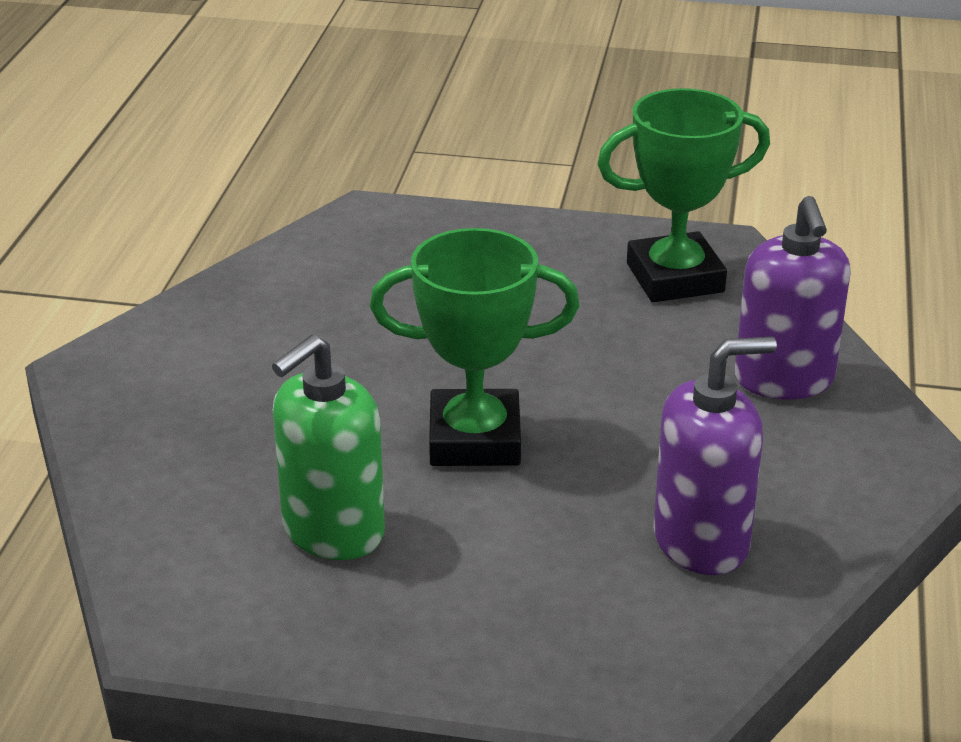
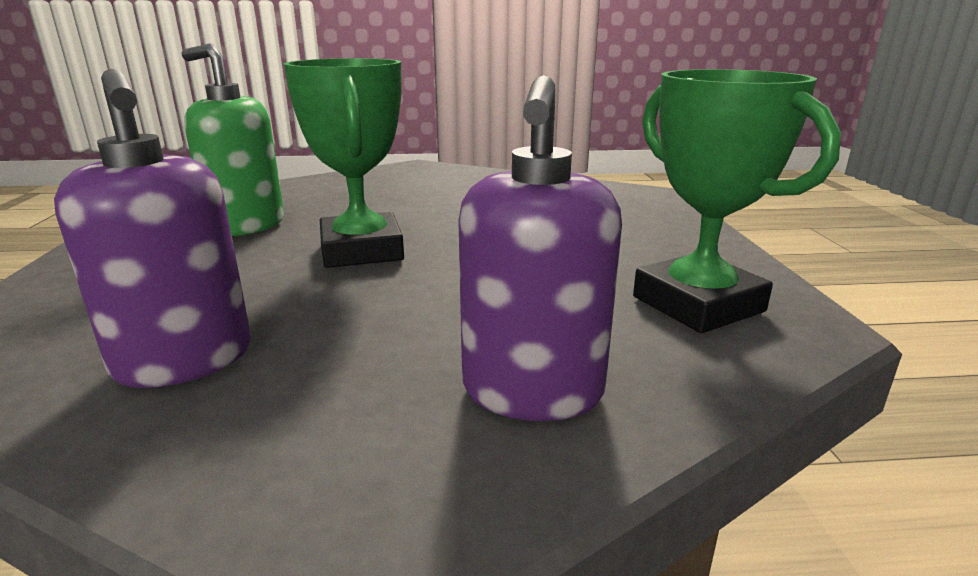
camera: 75 degrees right, 10 degrees down
purple soap dispenser [735,196,850,400] -> purple soap dispenser turned 60 degrees counterclockwise [458,75,622,421]

